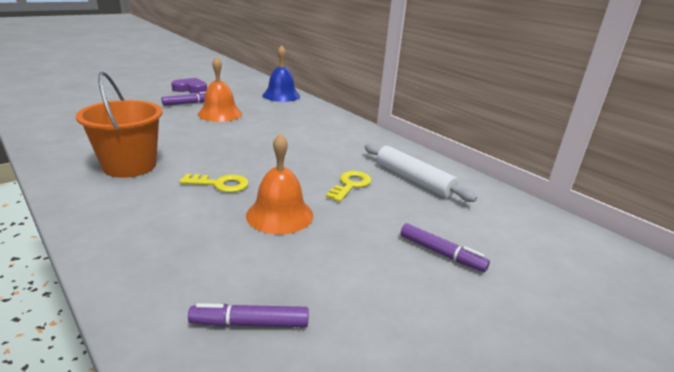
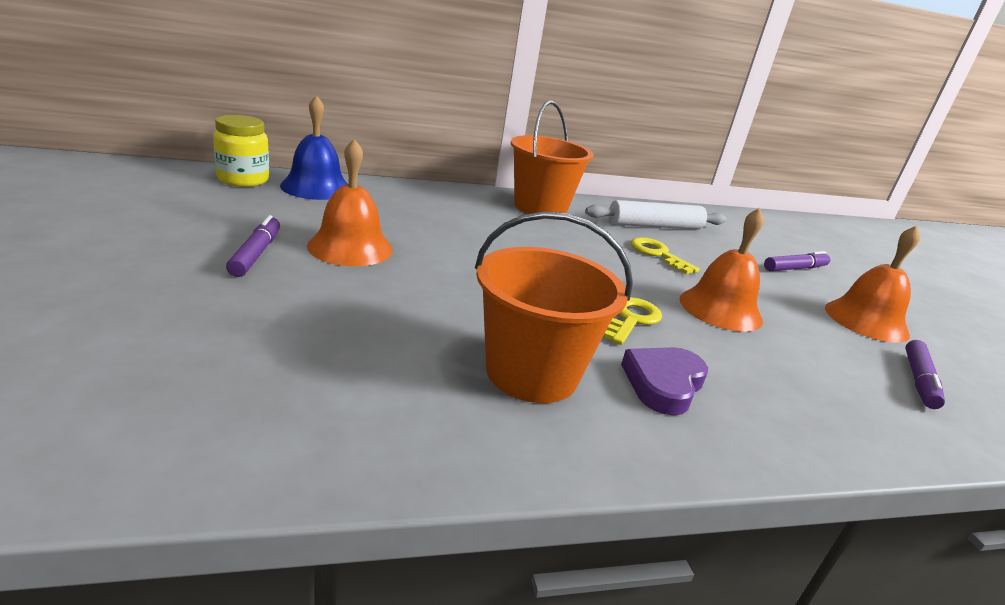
camera: 65 degrees left, 0 degrees up
purple heart [171,78,207,94] -> purple heart moved to [621,347,708,415]
none -> yellow jar [213,115,269,187]
none -> orange bucket [511,101,594,214]
none -> orange bell [825,226,920,343]

